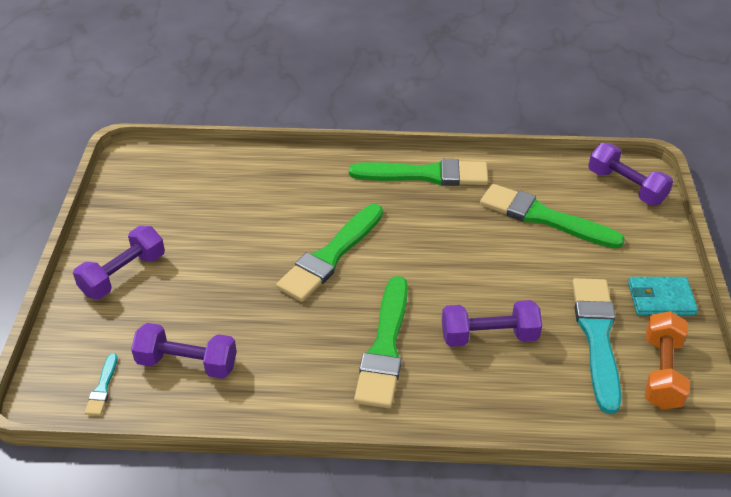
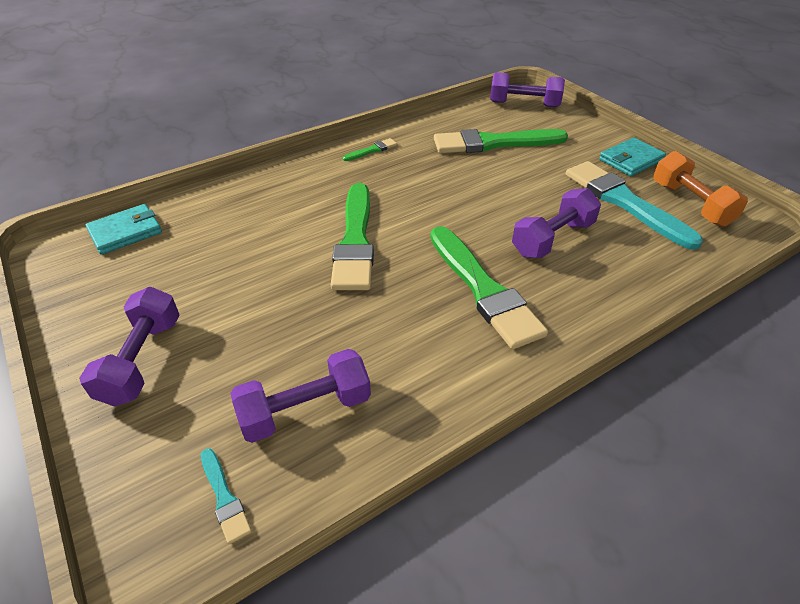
camera: 35 degrees left, 0 degrees up
green brush [349,159,488,186] -> green brush [343,138,397,161], size x0.43
none -> turquoise wallet [85,204,162,255]

